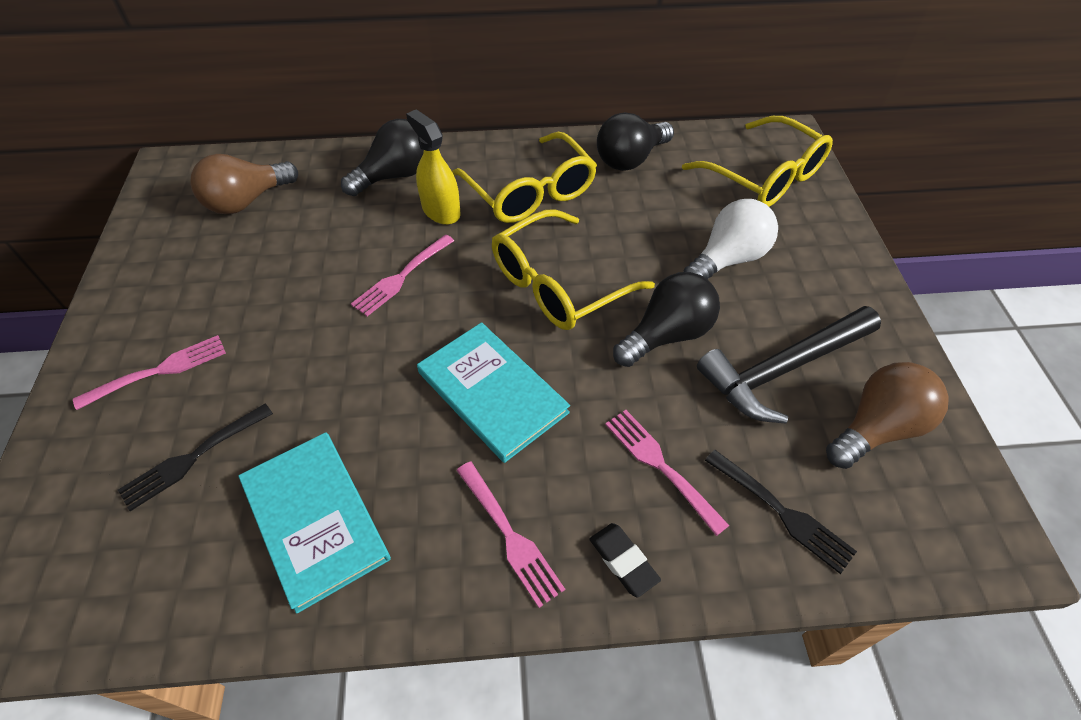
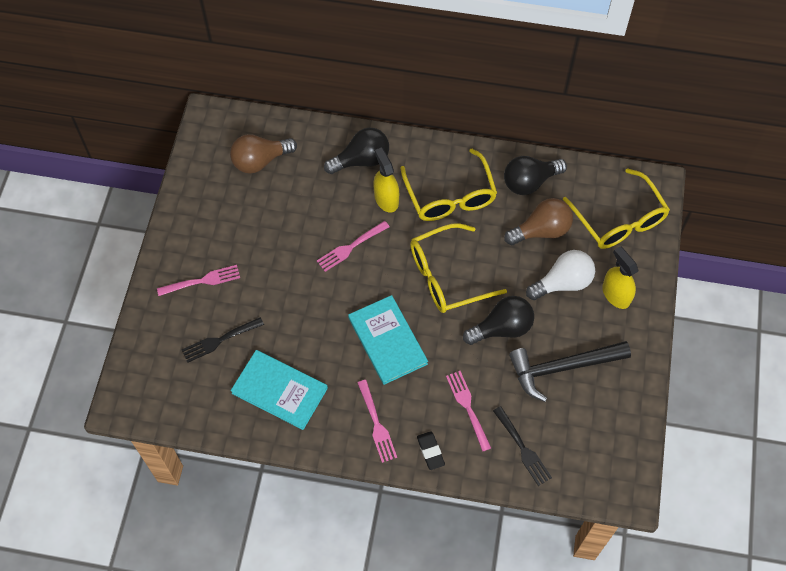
camera: 15 degrees right, 10 degrees up
turquoise book [238,432,391,614] -> turquoise book turned 45 degrees counterclockwise [231,350,328,430]
brown light bulb [826,362,949,469] -> brown light bulb moved to [504,198,573,245]
none -> yellow spray bottle [602,246,638,309]

